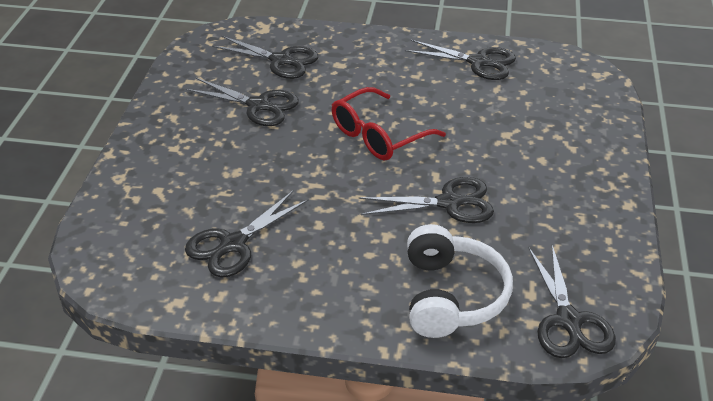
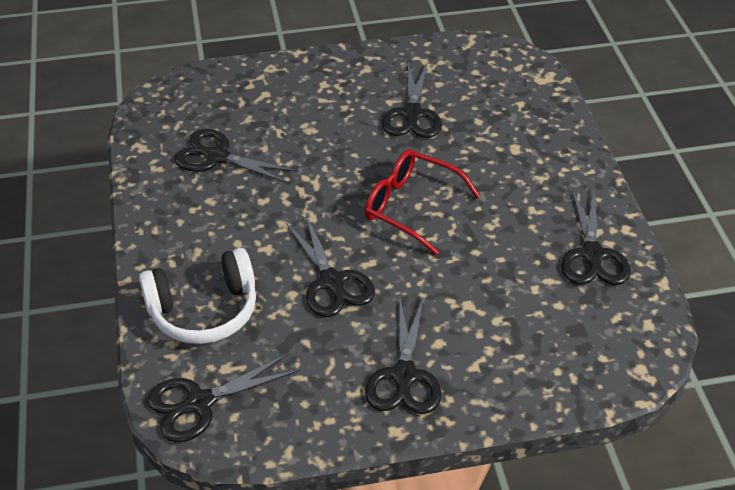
camera: 70 degrees right, 5 degrees up
black scissors [212,36,319,79] -> black scissors moved to [366,298,441,414]

